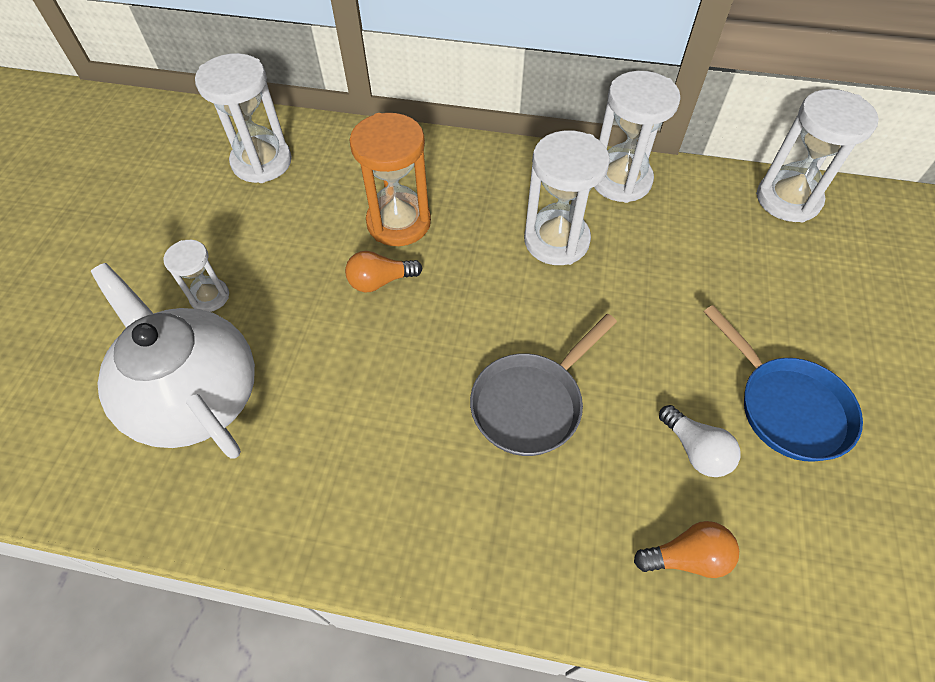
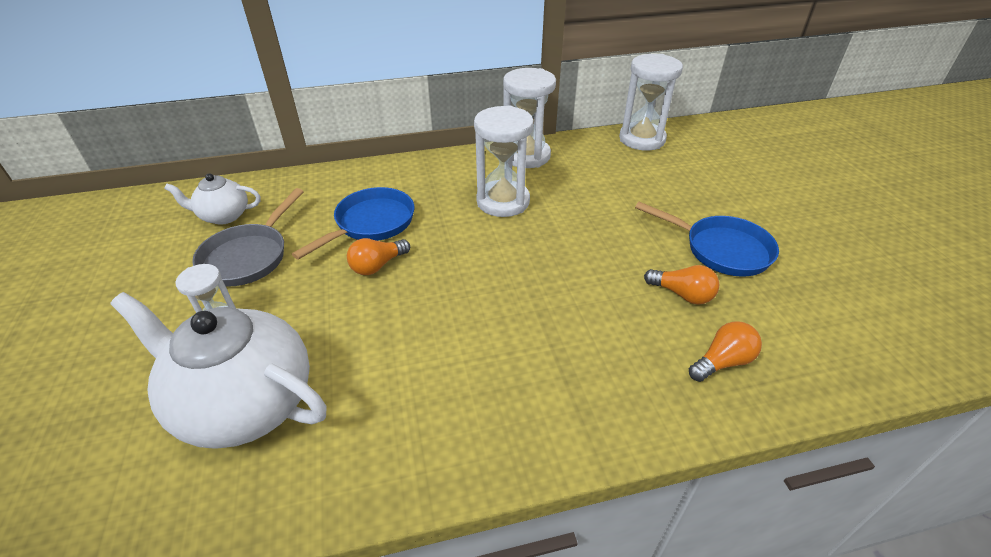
camera: 25 degrees left, 15 degrees down
white hourglass [195,53,292,183] -> white teapot [164,174,261,225]
orange hourglass [349,113,431,246] -> blue pan [292,187,415,260]
grey pan [470,314,617,456] -> grey pan moved to [192,188,304,287]
white light bulb [659,405,741,477] -> orange light bulb [644,265,719,305]

